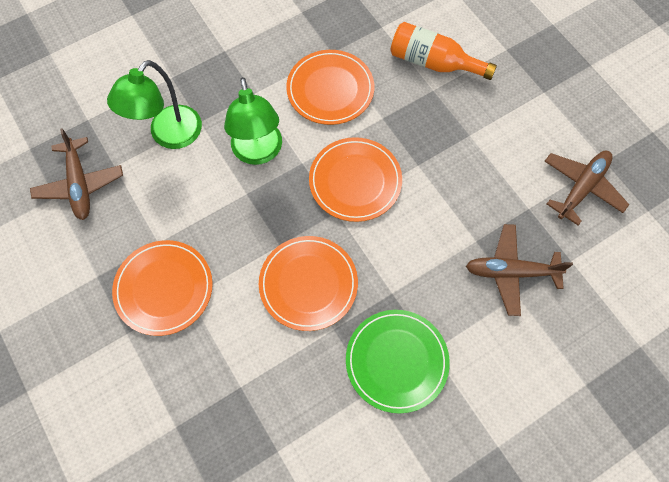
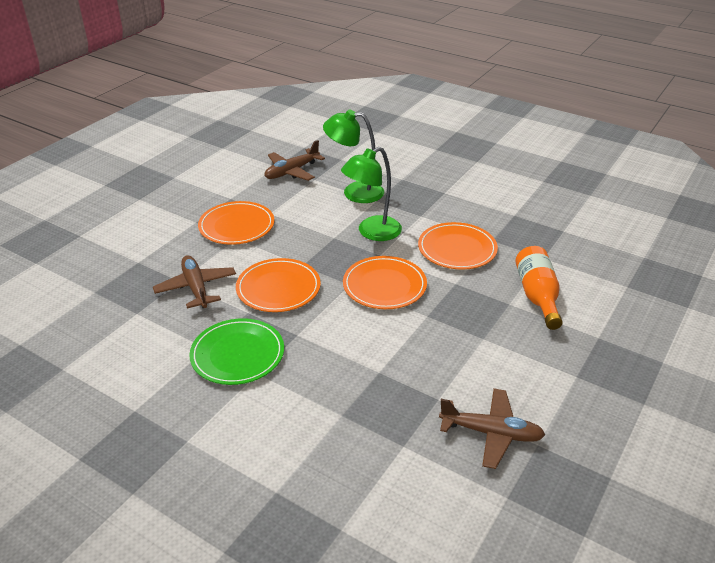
camera: 65 degrees right, 30 degrees down
brown plane [466,224,573,316] -> brown plane moved to [153,255,236,308]

